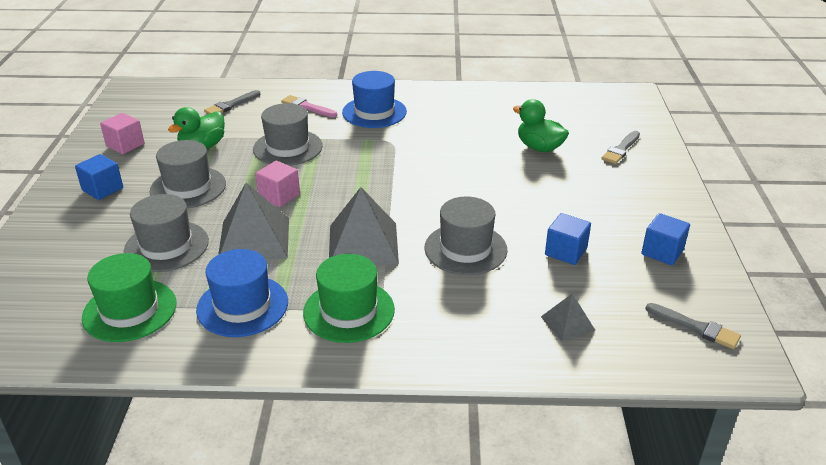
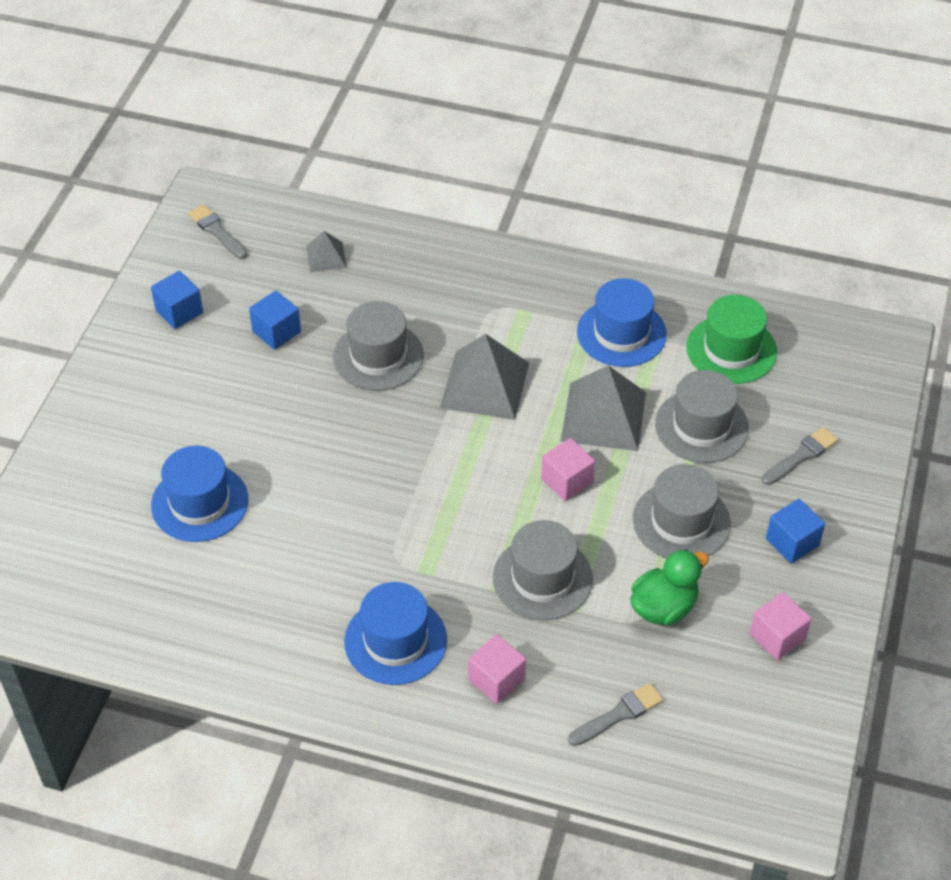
camera: 165 degrees left, 15 degrees up
pink brush [281,95,337,117] -> pink cube [468,634,526,704]
green hat [303,254,395,343] -> none
green duck [513,99,569,152] -> blue hat [151,446,248,542]
grey brush [601,131,640,164] -> grey brush moved to [762,427,838,485]

